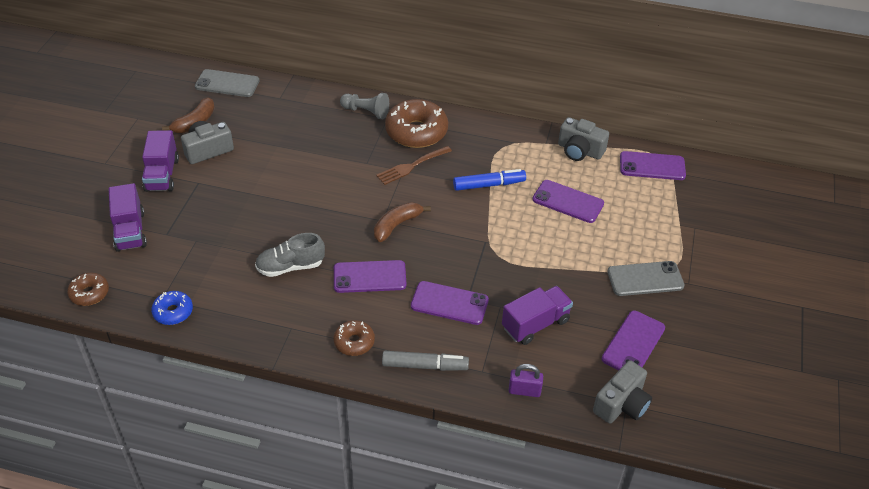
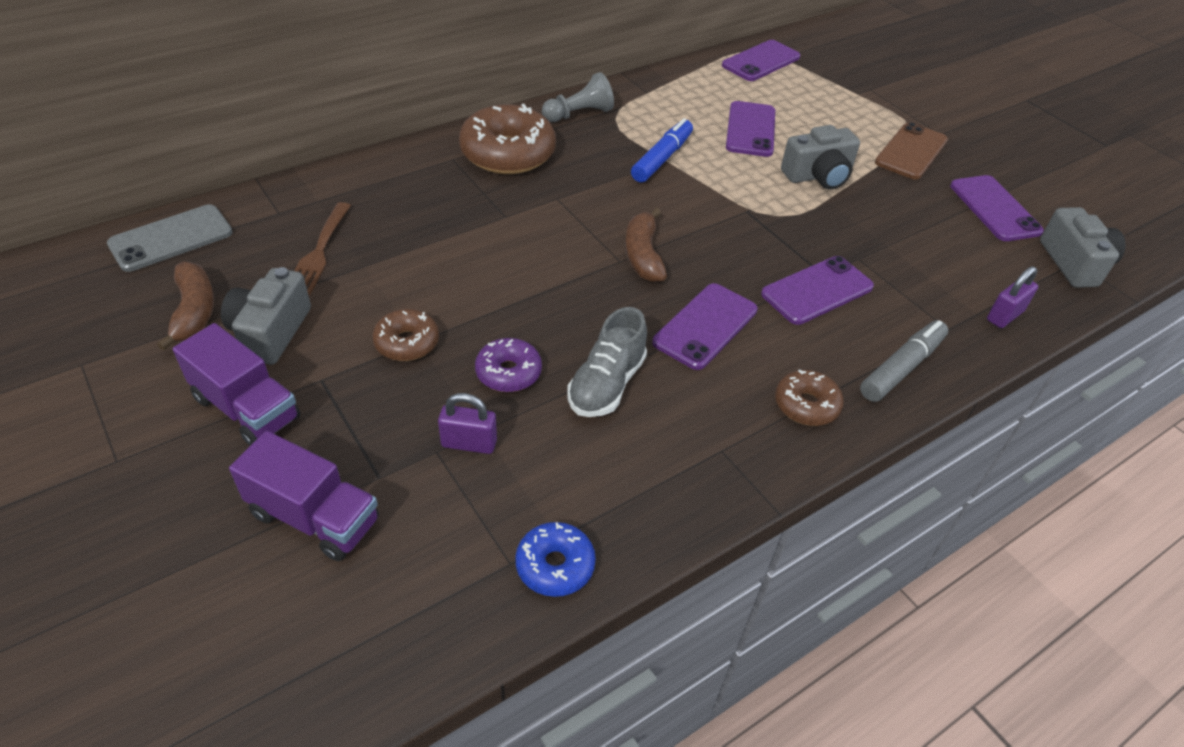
camera: 50 degrees left, 0 degrees up
brown donut [67,273,109,306] -> brown donut moved to [373,309,439,361]
grey pawn [340,93,389,119] -> grey pawn moved to [542,72,614,122]
brown fork [376,146,452,185] -> brown fork moved to [294,202,351,296]
purple truck [502,286,573,345] -> none
purple phone [532,180,604,223] -> purple phone turned 60 degrees counterclockwise [726,101,775,157]
grey camera [558,117,609,161] -> grey camera moved to [781,125,860,190]
grey phone [607,261,685,296] -> brown phone [875,122,948,180]
none -> purple padlock [438,393,497,454]
none -> purple donut [475,338,542,392]

